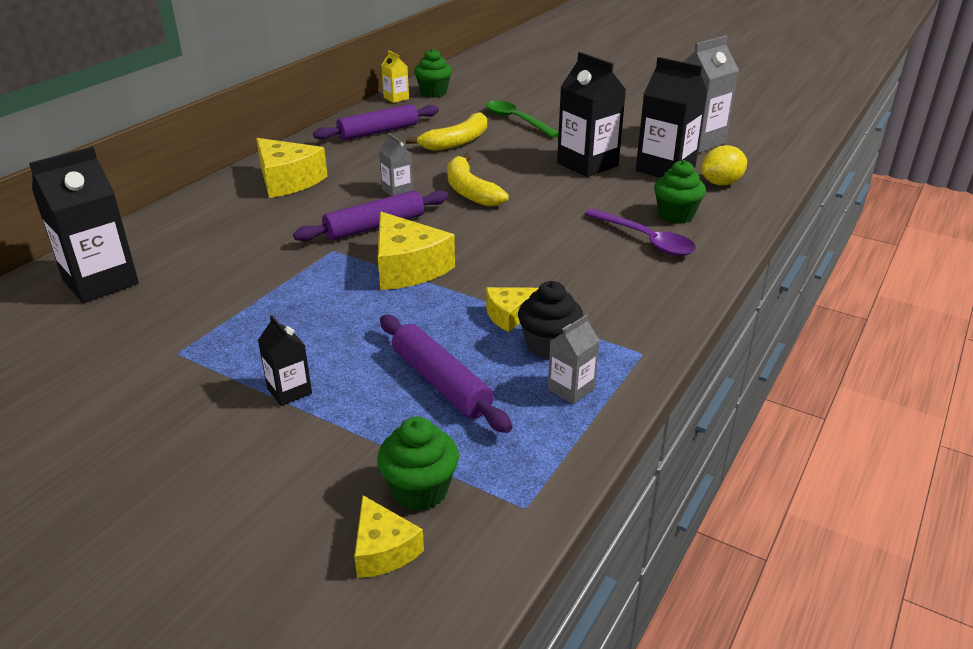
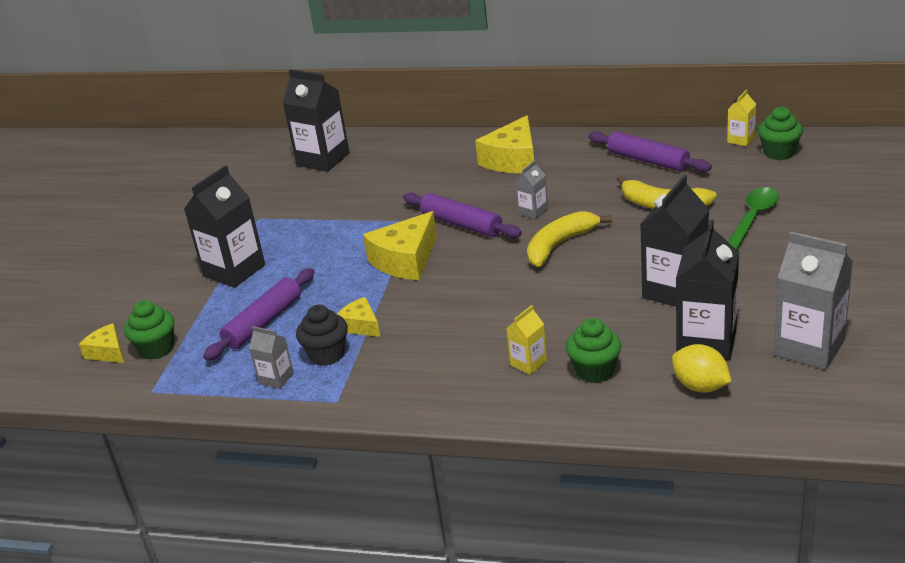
camera: 75 degrees right, 0 degrees up
black carton [258,315,312,406] -> black carton [184,165,265,288], size x1.98
yellow cheese [354,495,424,578] -> yellow cheese turned 90 degrees clockwise [79,323,124,363]
purple spoon [584,208,696,256] -> yellow carton [506,305,547,375]

